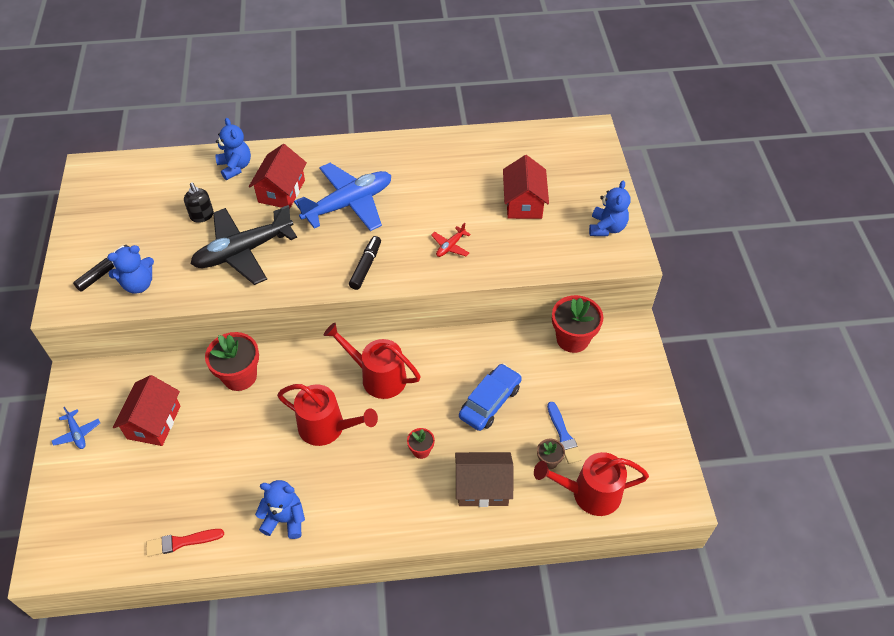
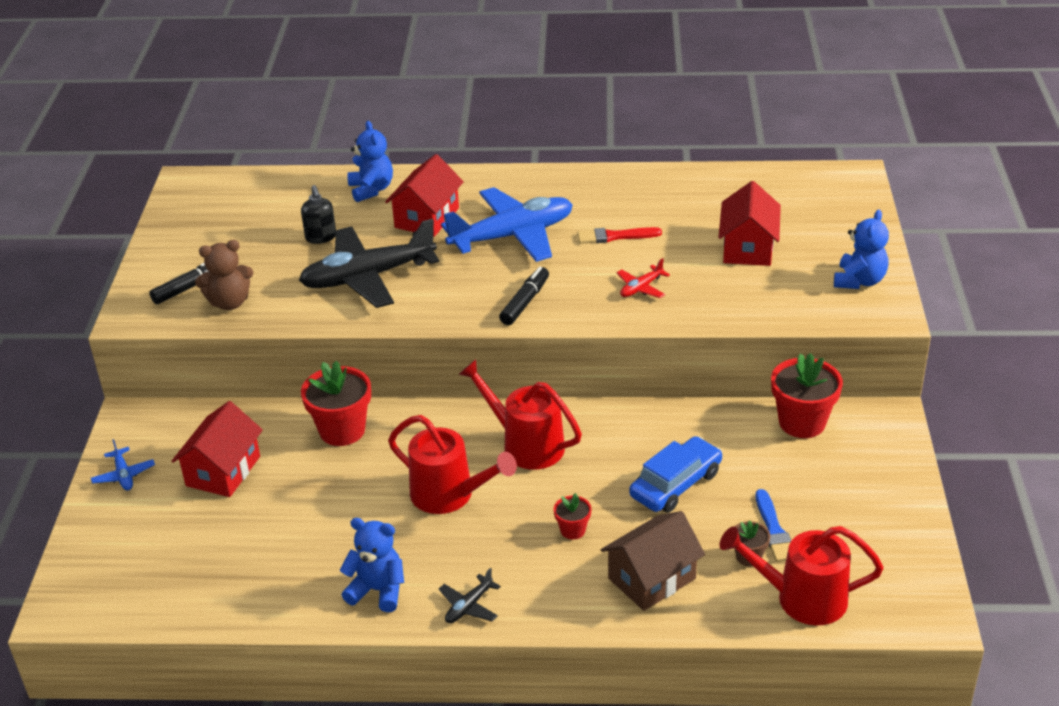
camera: 10 degrees right, 15 degrees down
blue teddy bear [107,245,154,293] -> brown teddy bear [195,240,253,310]
red brush [146,529,224,557] -> red brush moved to [577,227,662,244]
brown house [455,452,513,507] -> brown house turned 45 degrees counterclockwise [601,511,705,611]
none -> black plane [439,568,501,623]

